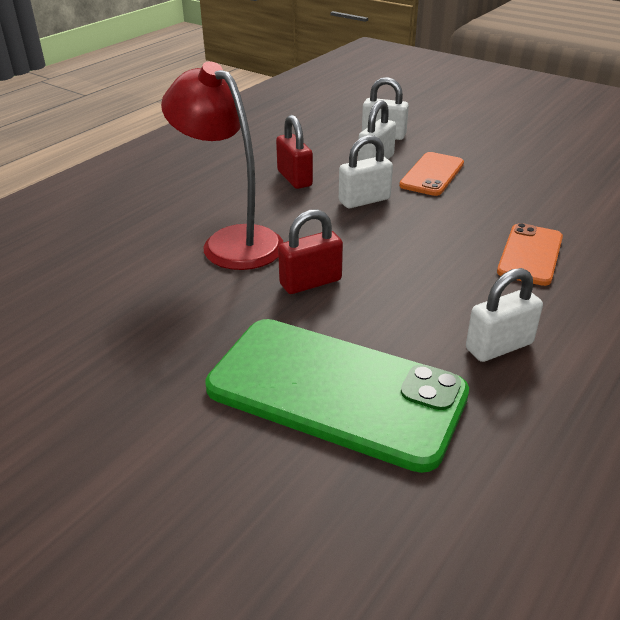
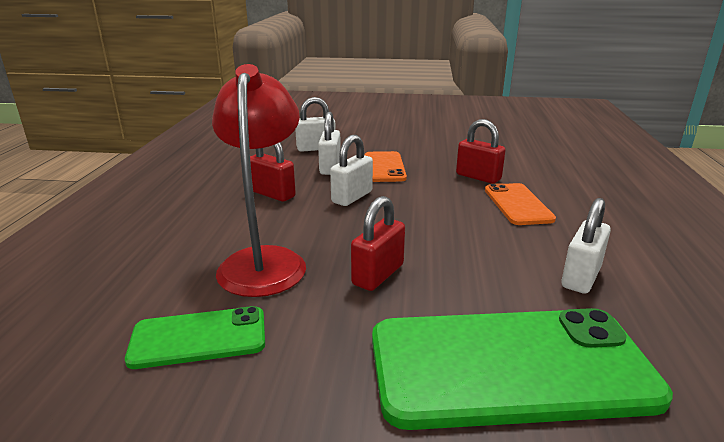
camera: 30 degrees left, 10 degrees down
red lamp [161,61,283,270] -> red lamp turned 75 degrees clockwise [212,64,306,297]
none -> green phone [125,306,265,369]
none -> red padlock [456,119,506,184]

